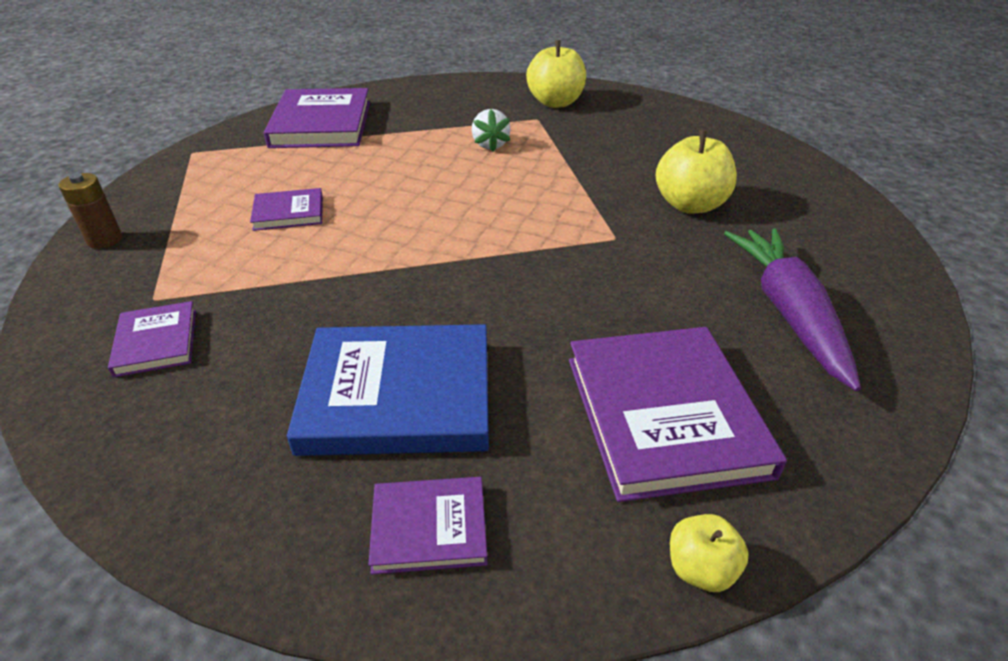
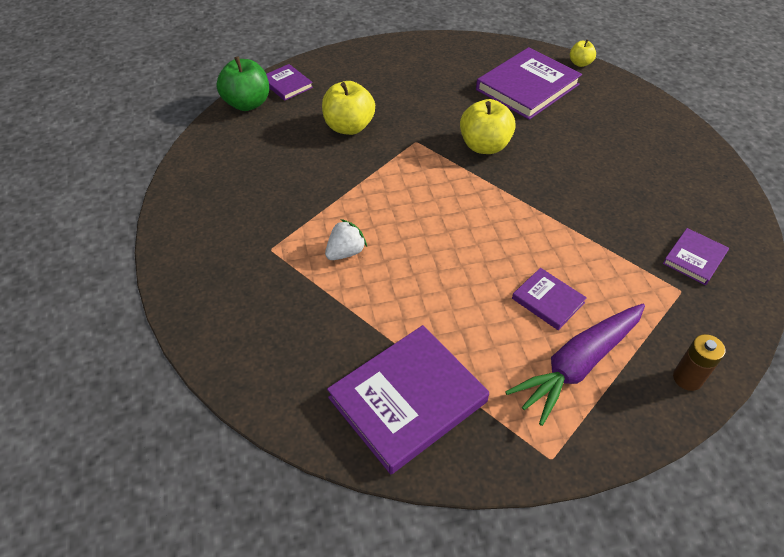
camera: 125 degrees left, 10 degrees up
blue book [287,324,489,456] -> none
purple book [368,477,488,574] -> purple book moved to [266,64,313,101]
yellow apple [526,40,586,108] -> yellow apple moved to [460,99,516,154]
purple carrot [724,228,861,391] -> purple carrot moved to [505,303,645,426]
none -> green apple [217,56,269,111]

